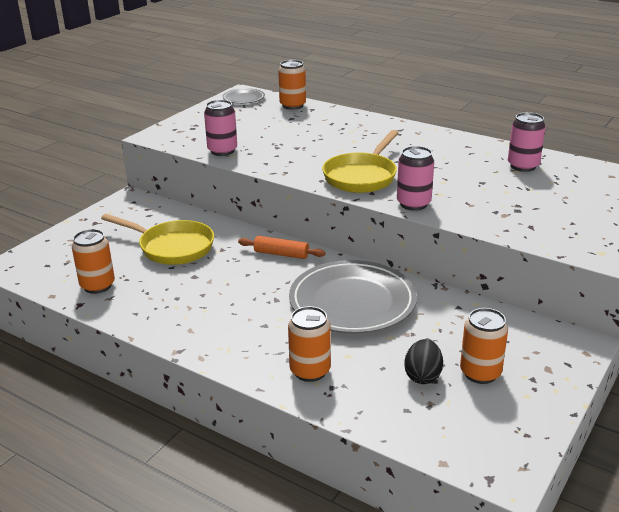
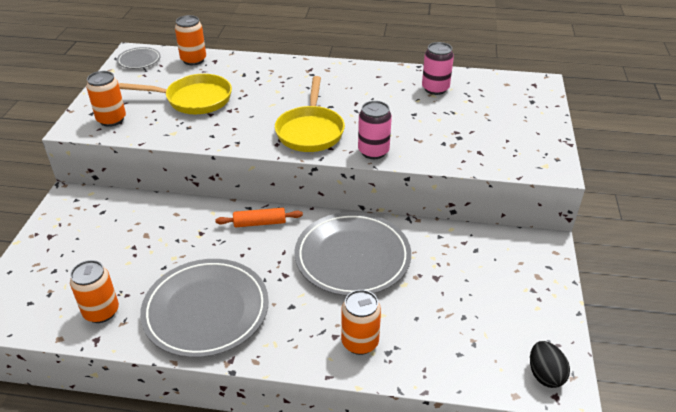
camera: 25 degrees left, 10 degrees up
yellow pan [101,214,214,265] -> yellow pan moved to [119,74,232,114]
pink can [204,100,237,156] -> none
black egg [404,339,443,384] -> black egg moved to [530,341,570,388]
orange can [460,308,508,384] -> orange can moved to [86,71,126,127]
none -> grey plate [140,259,269,358]

